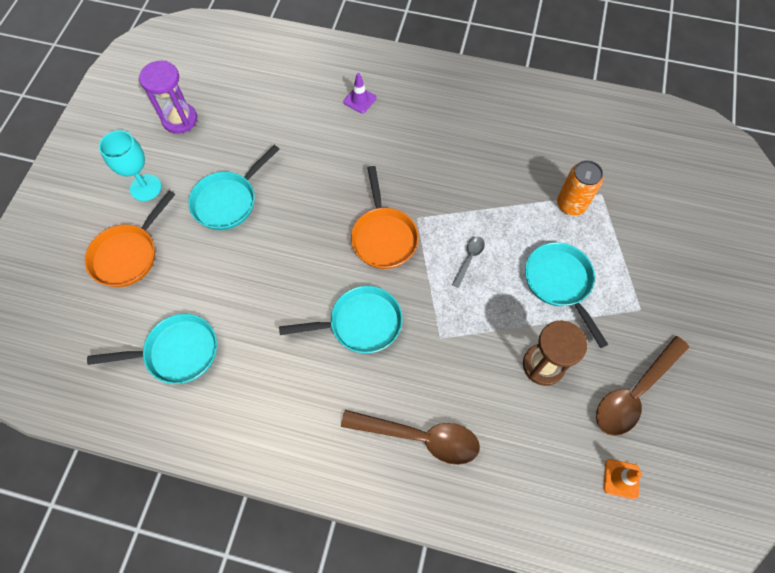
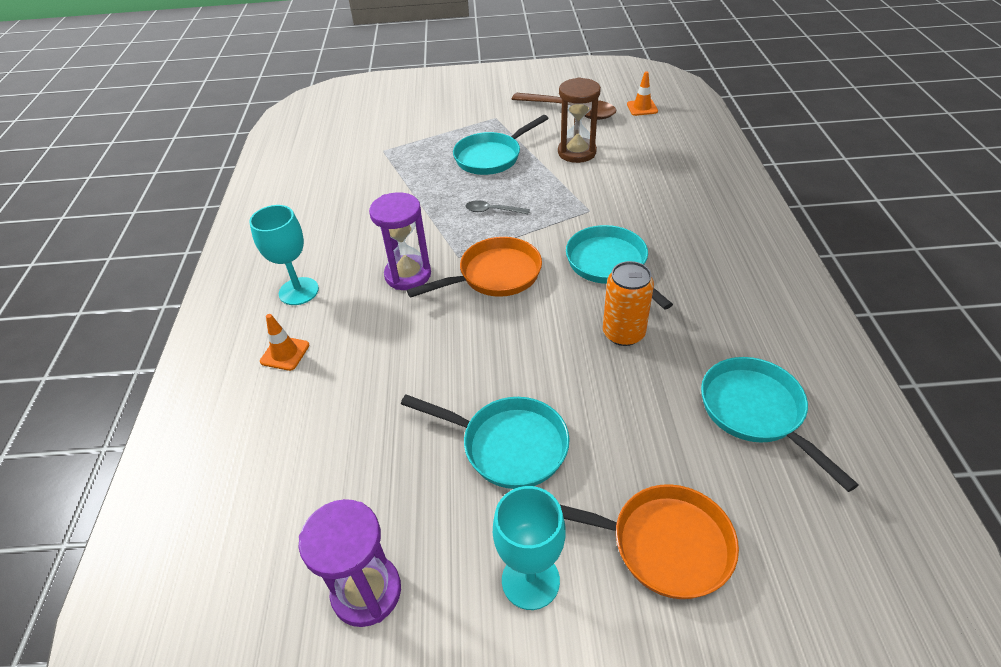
camera: 105 degrees left, 20 degrees down
brown spoon [341,410,480,465] -> none
purple traffic cone [343,73,376,113] -> orange traffic cone [260,314,310,371]
orange can [557,160,603,216] -> orange can moved to [603,261,654,346]
none -> turquoise goblet [249,205,319,305]
none -> purple hourglass [369,192,431,290]

